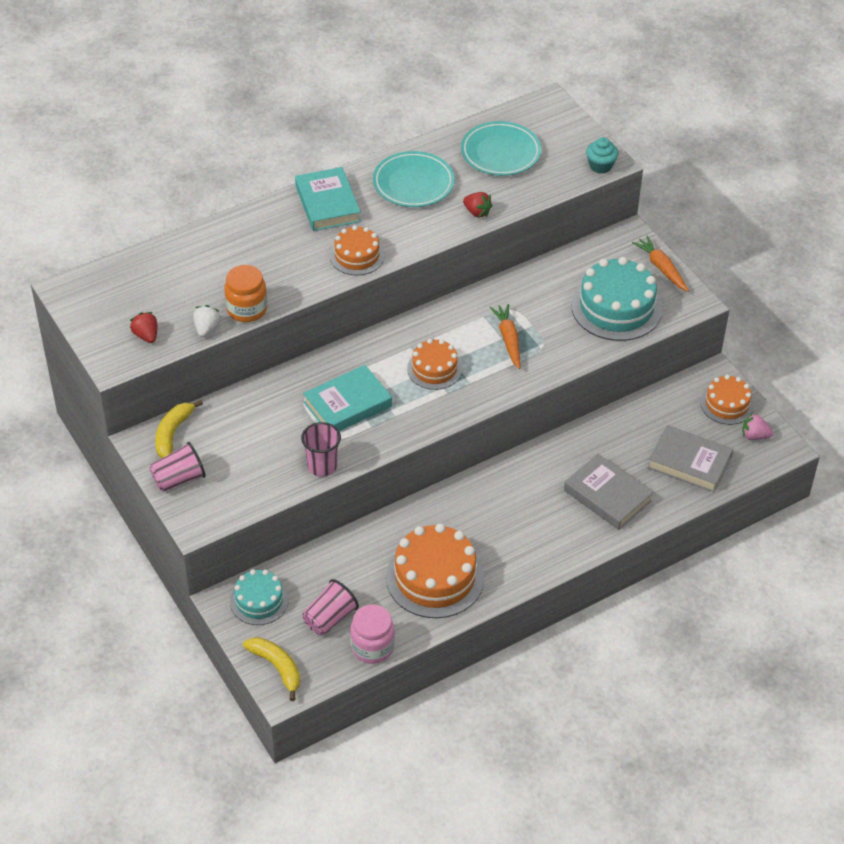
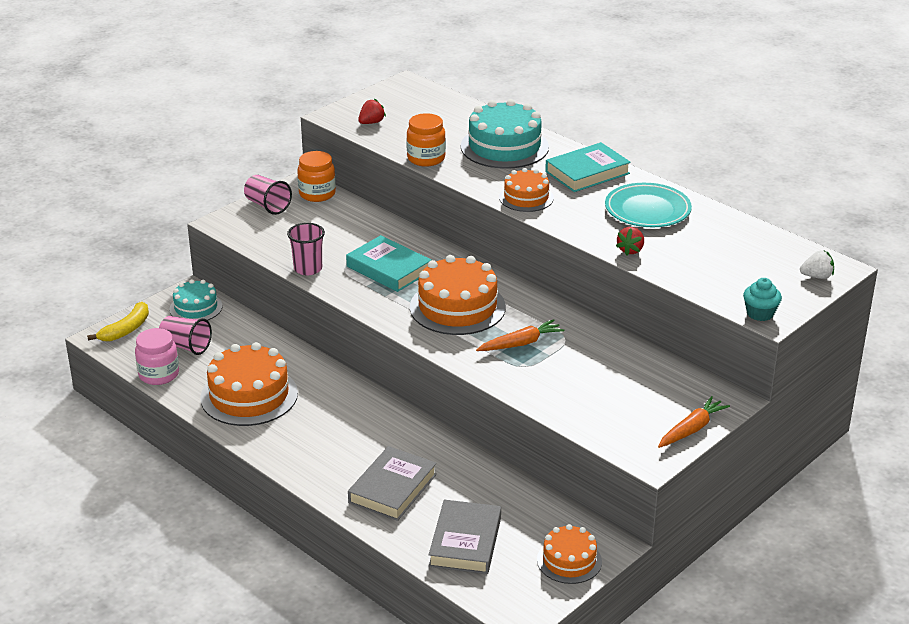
camera: 75 degrees right, 15 degrees down
yellow banana [155,400,203,458] -> orange jar [297,151,336,202]
white strawberry [193,305,221,337] -> white strawberry moved to [800,251,834,279]
orange cake [407,339,462,390] -> orange cake [410,255,506,335], size x1.70
turquoise plate [461,121,541,176] -> none
turquoise cake [571,257,663,341] -> turquoise cake moved to [461,99,549,169]
pink strawberry [742,413,773,440] -> none

